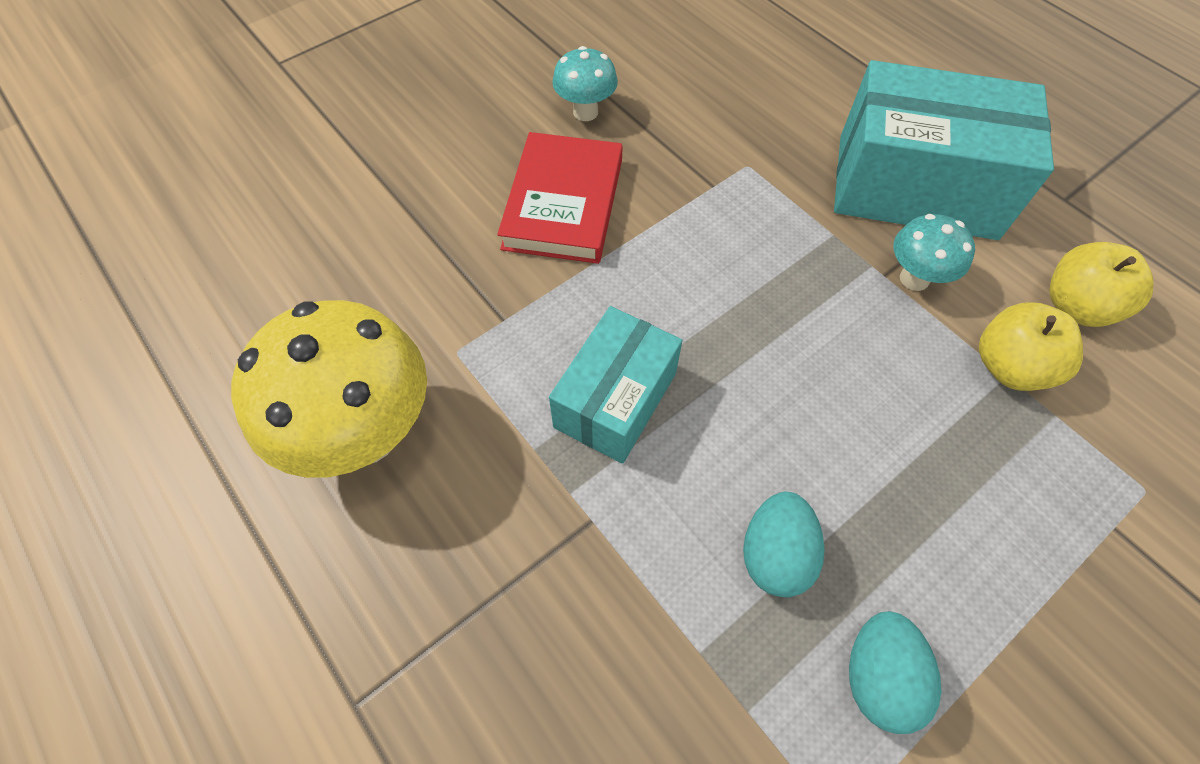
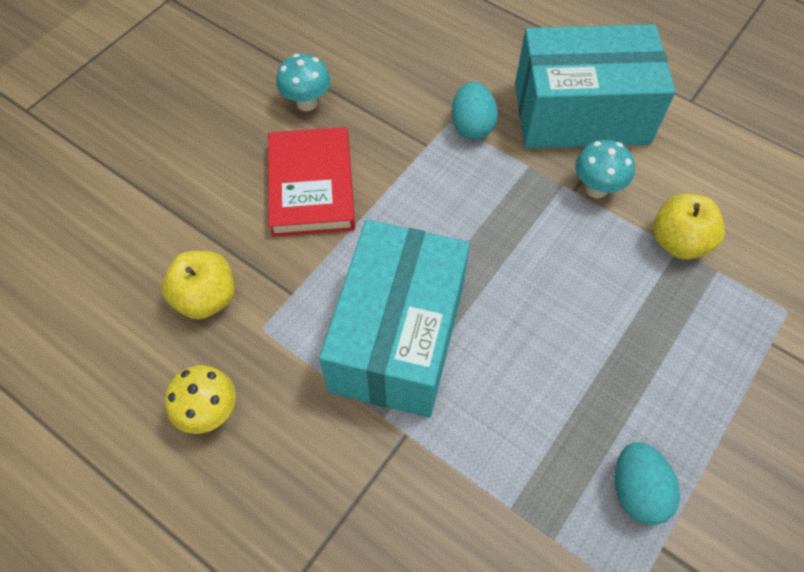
camera: 15 degrees left, 0 degrees up
yellow mushroom [231,300,427,478] -> yellow mushroom [165,365,236,434], size x0.50
turquoise box [549,306,683,464] -> turquoise box [319,220,470,418], size x1.64
turquoise egg [743,492,825,597] -> turquoise egg moved to [452,82,498,140]
yellow apple [1049,242,1154,327] -> yellow apple moved to [162,251,235,320]

